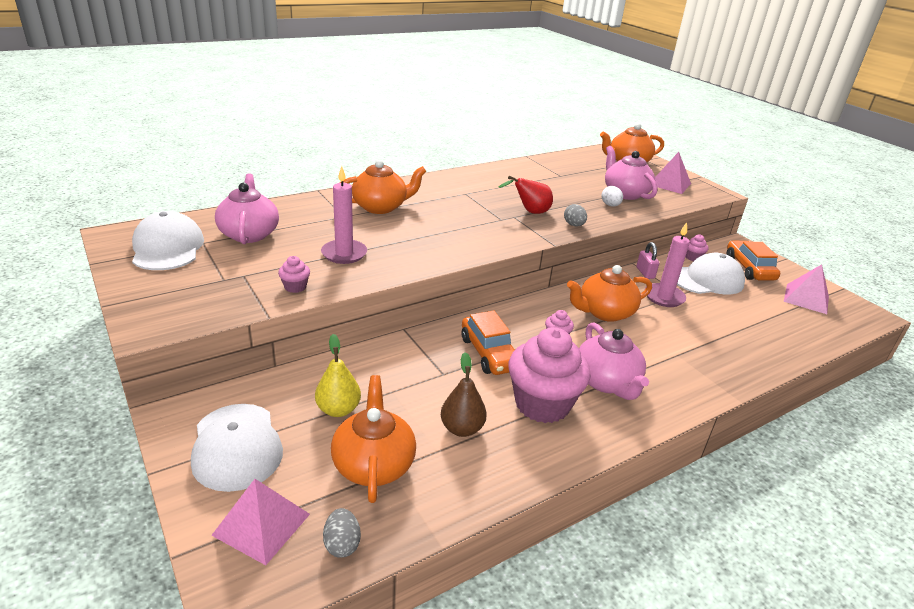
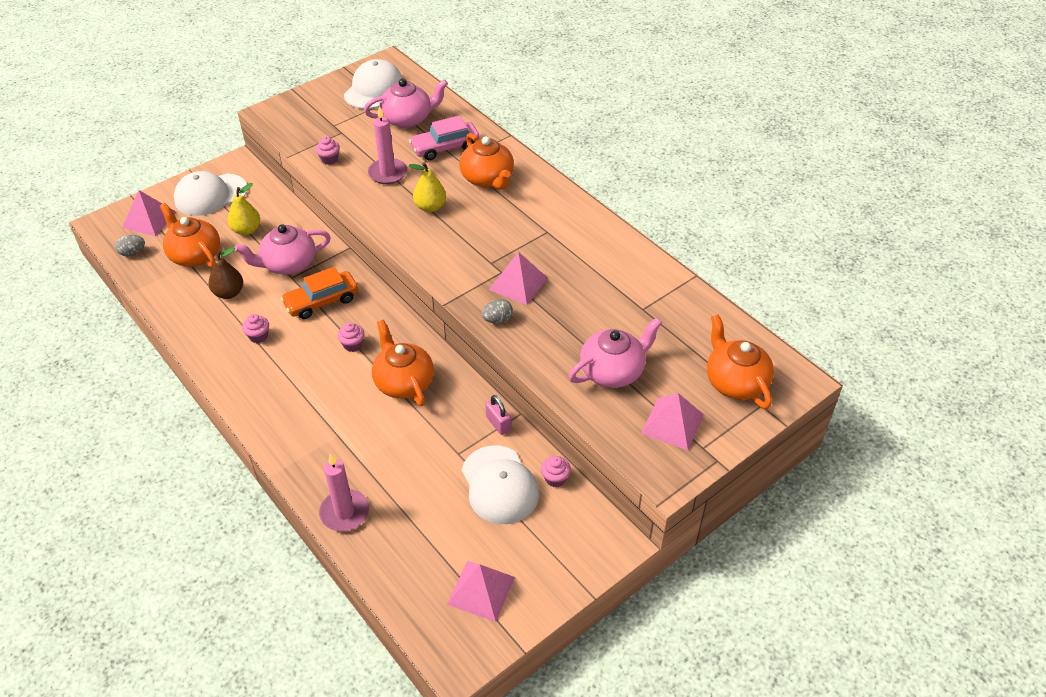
camera: 85 degrees right, 15 degrees up
white cap [132,211,204,270] -> white cap turned 45 degrees counterclockwise [344,59,403,109]
orange teapot [331,375,416,503] -> orange teapot turned 120 degrees counterclockwise [160,203,220,268]
red pear [498,176,553,214] -> pink pyramid [489,252,548,305]
pink cupcake [508,327,591,423] -> pink cupcake [242,314,269,343], size x0.41
pink teapot [579,323,649,400] -> pink teapot moved to [234,225,331,275]
white egg [602,186,623,207] -> none
pink padlock [636,242,659,279] -> pink padlock turned 75 degrees clockwise [485,395,511,435]
pink candle [645,222,690,307] -> pink candle moved to [319,453,369,531]
orange car [727,241,780,280] -> none
none -> pink car [409,115,480,161]
none -> yellow pear [409,162,446,212]

